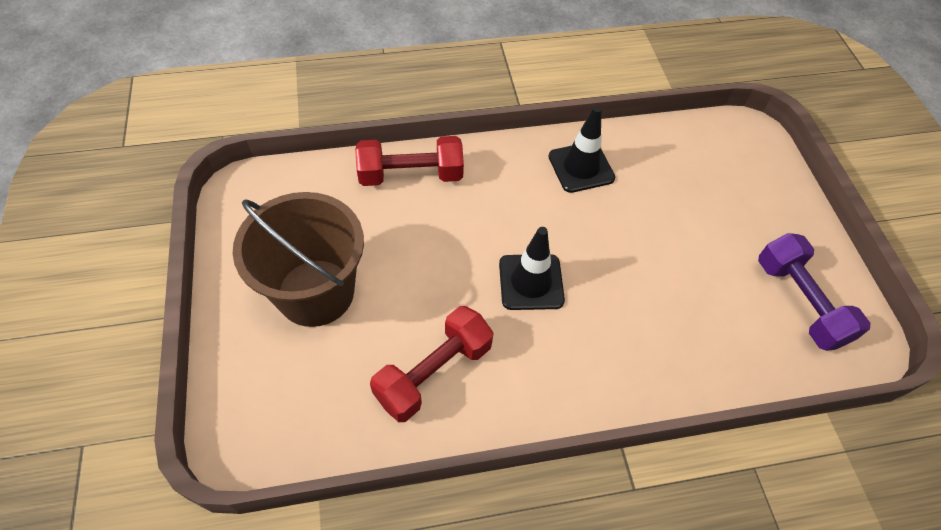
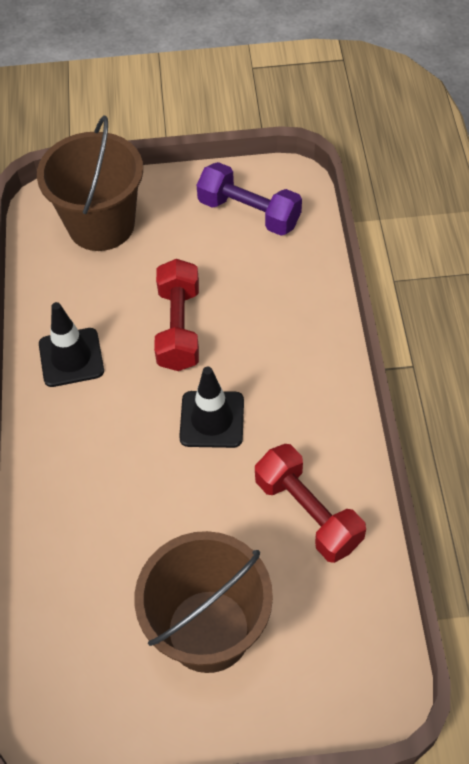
camera: 80 degrees left, 0 degrees up
red dumbbell [355,136,464,186] -> red dumbbell moved to [154,259,199,371]
purple dumbbell [758,233,870,351] -> purple dumbbell turned 45 degrees clockwise [197,162,302,236]
none -> brown bucket [37,115,143,251]

